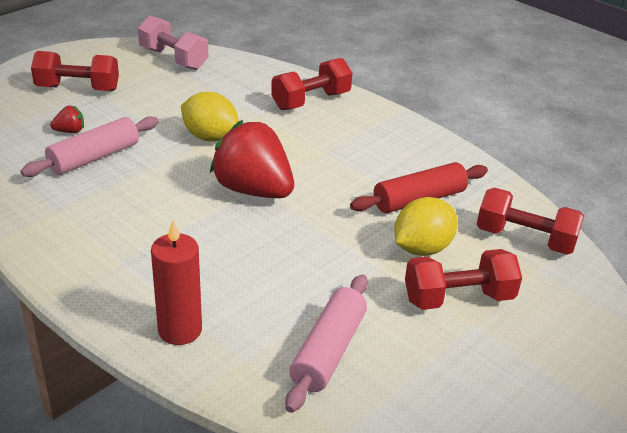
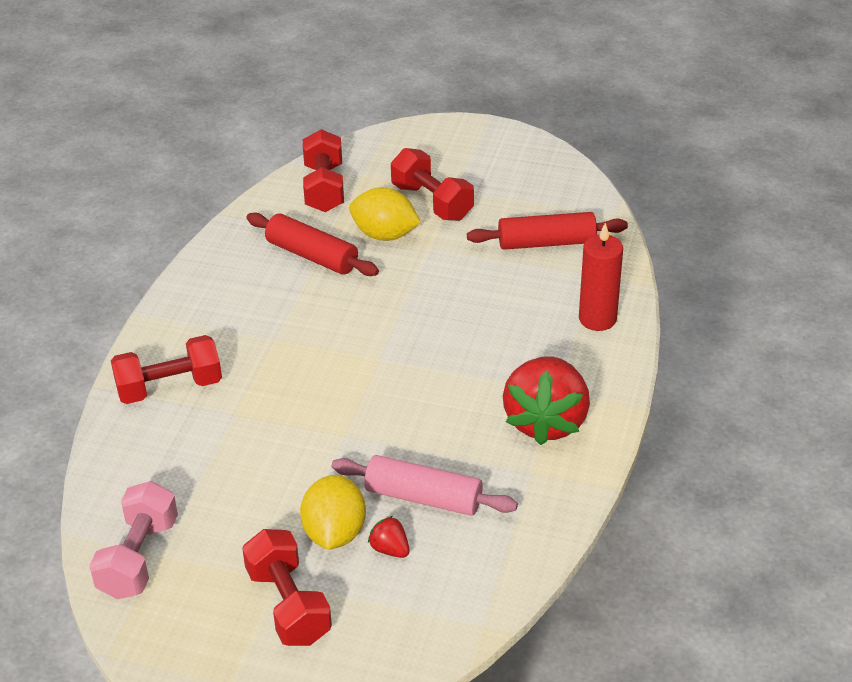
camera: 115 degrees left, 5 degrees up
yellow lemon [181,92,239,141] -> yellow lemon moved to [300,475,366,550]
red strawberry [210,120,294,198] -> red strawberry moved to [503,356,590,445]
red dumbbell [271,58,352,110] -> red dumbbell turned 45 degrees counterclockwise [111,335,222,404]
pink rolling pin [285,274,368,413] -> red rolling pin [467,212,628,250]

